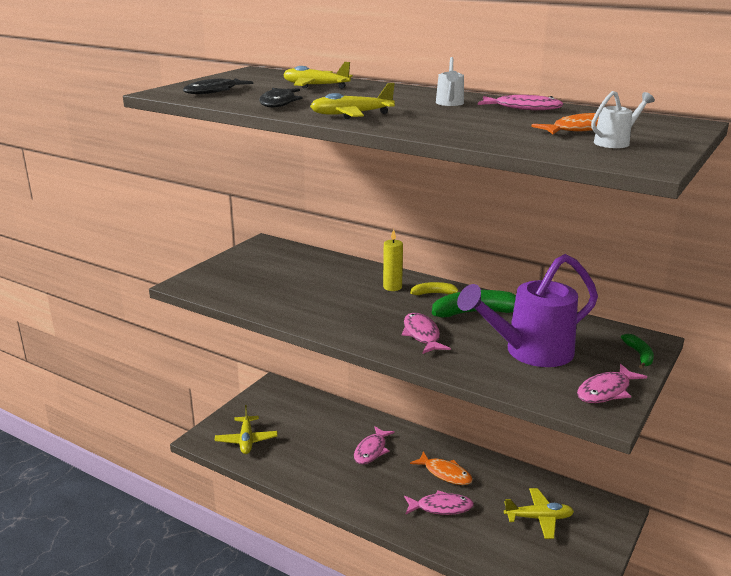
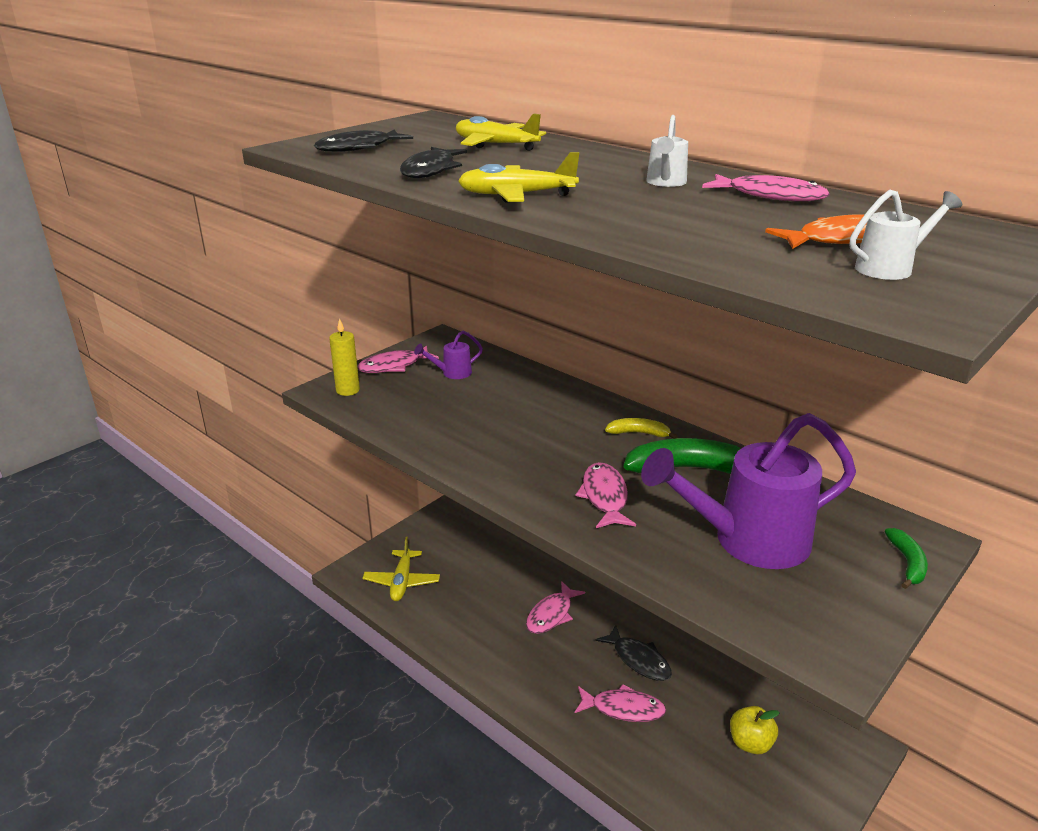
camera: 10 degrees right, 5 degrees up
yellow candle [383,229,403,291] -> yellow candle moved to [329,318,360,396]
orange fish [410,451,473,485] -> black fish [595,625,672,681]
yellow plane [504,488,574,539] -> yellow apple [730,706,780,754]
pink fish [577,364,647,403] -> pink fish moved to [357,346,439,373]
none -> purple watering can [414,331,483,379]

